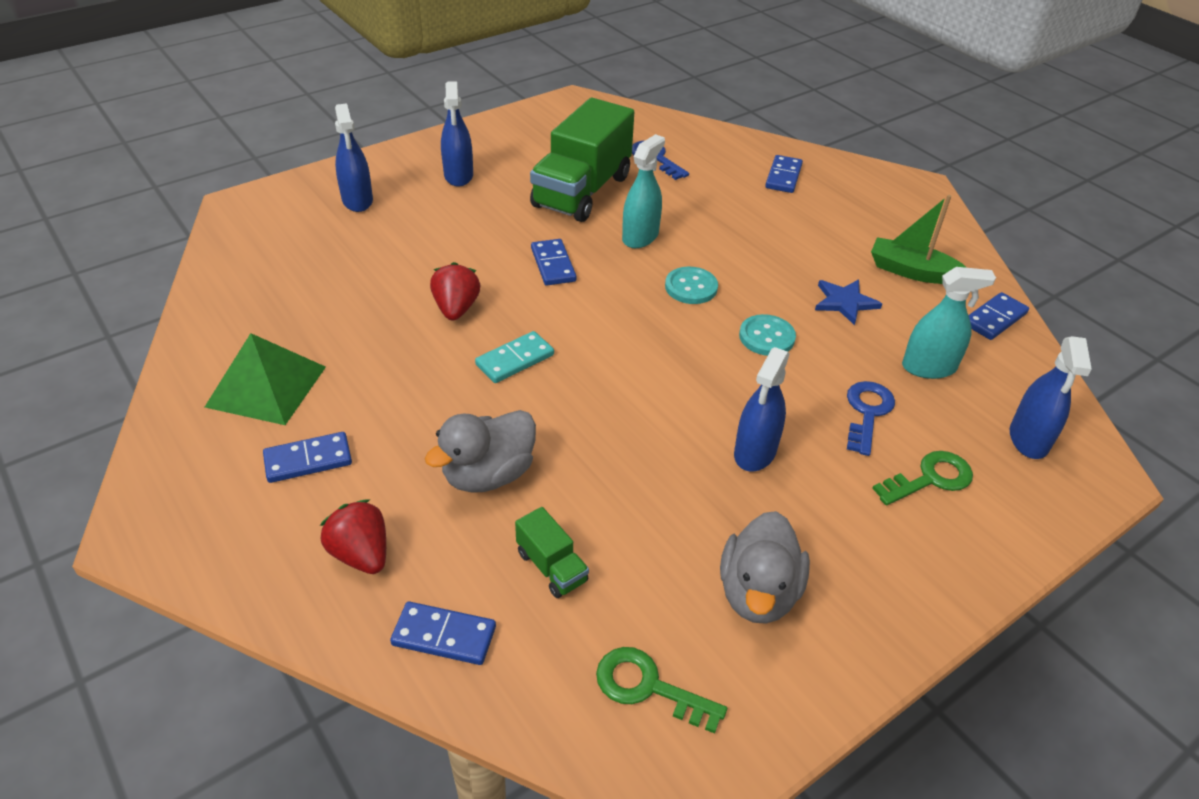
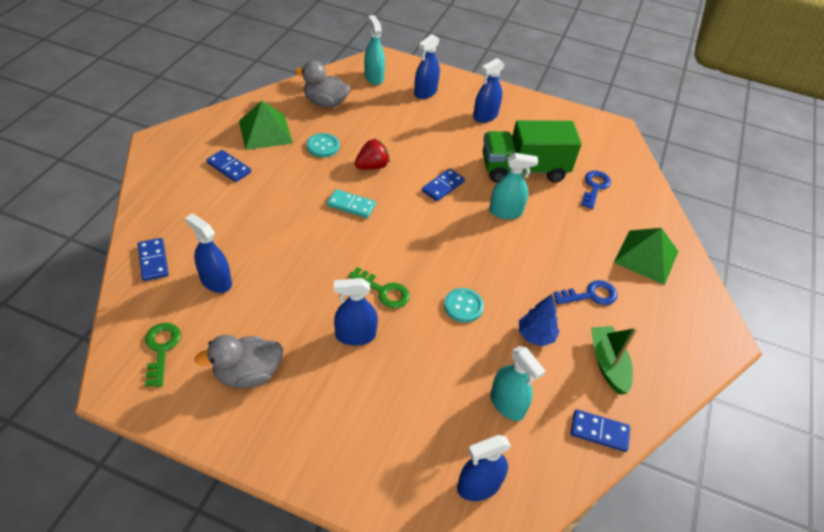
camera: 55 degrees right, 5 degrees up
red strawberry [320,499,386,574] -> none
grey duck [425,410,536,493] -> grey duck moved to [295,61,351,108]
green truck [515,507,589,598] -> blue spray bottle [185,214,232,293]
turquoise button [665,267,718,304] -> turquoise button moved to [307,133,340,157]
blue domino [765,155,803,193] -> green pyramid [614,228,679,285]
blue star [815,279,882,325] -> blue tree [519,294,560,346]
blue key [847,381,895,456] -> blue key moved to [553,280,617,305]
green key [872,451,973,506] -> green key moved to [348,267,410,309]
none -> turquoise spray bottle [364,15,385,85]

